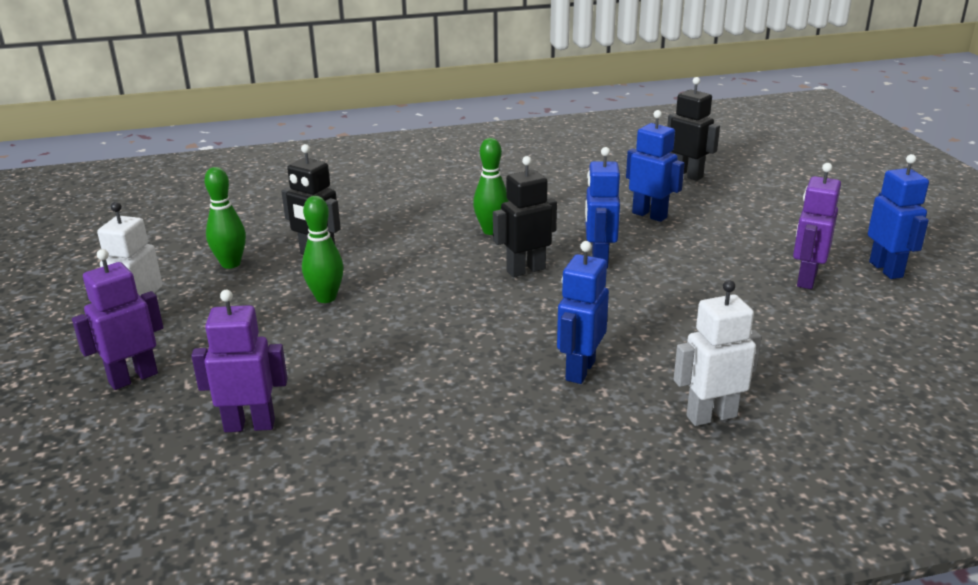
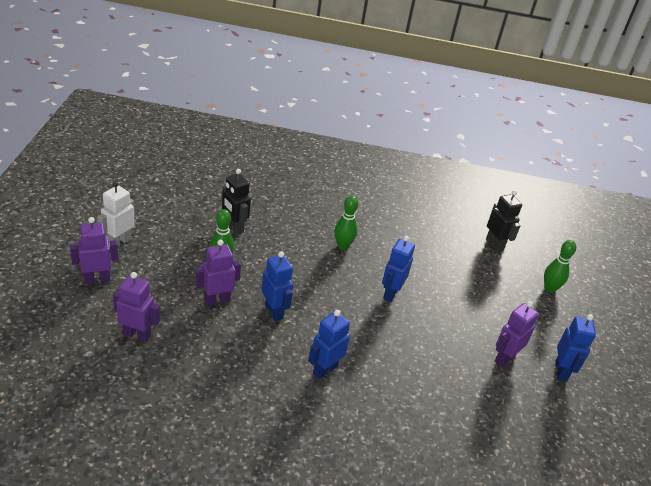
camera: 15 degrees right, 10 degrees up
green bowling pin [204,167,246,269] -> green bowling pin moved to [544,240,576,293]
black robot [493,156,557,277] -> none
blue robot [626,110,685,222] -> blue robot moved to [261,251,293,321]
white robot [674,280,761,426] -> none
none -> purple robot [195,240,241,306]

